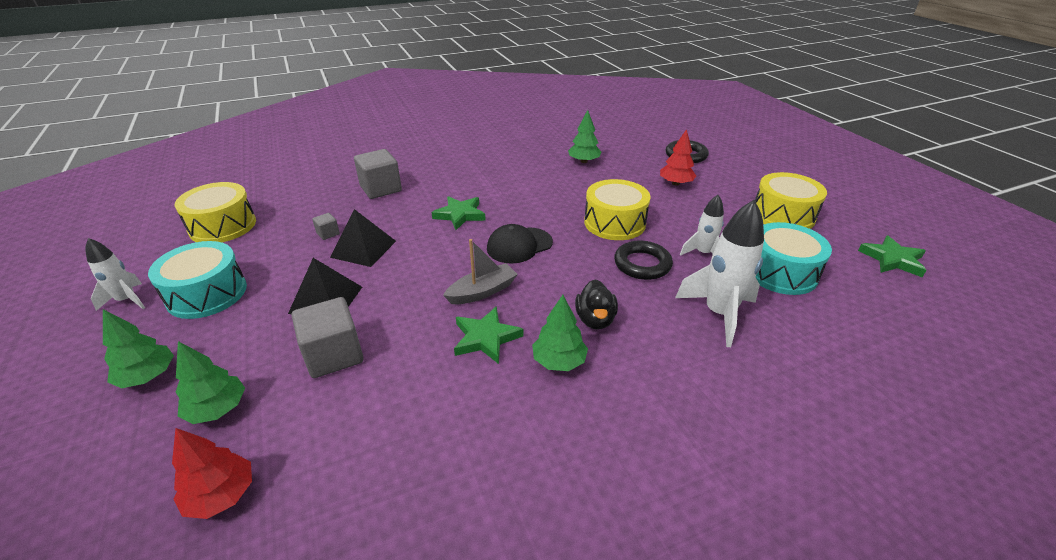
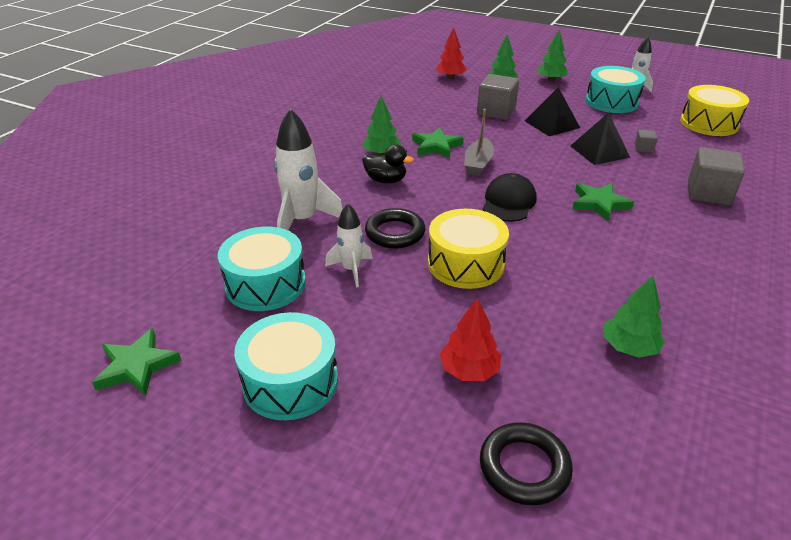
camera: 140 degrees right, 0 degrees up
black duck [575,279,618,330] -> black duck turned 150 degrees clockwise [362,144,414,184]
yellow drum [755,172,827,229] -> turquoise drum [234,312,338,420]

